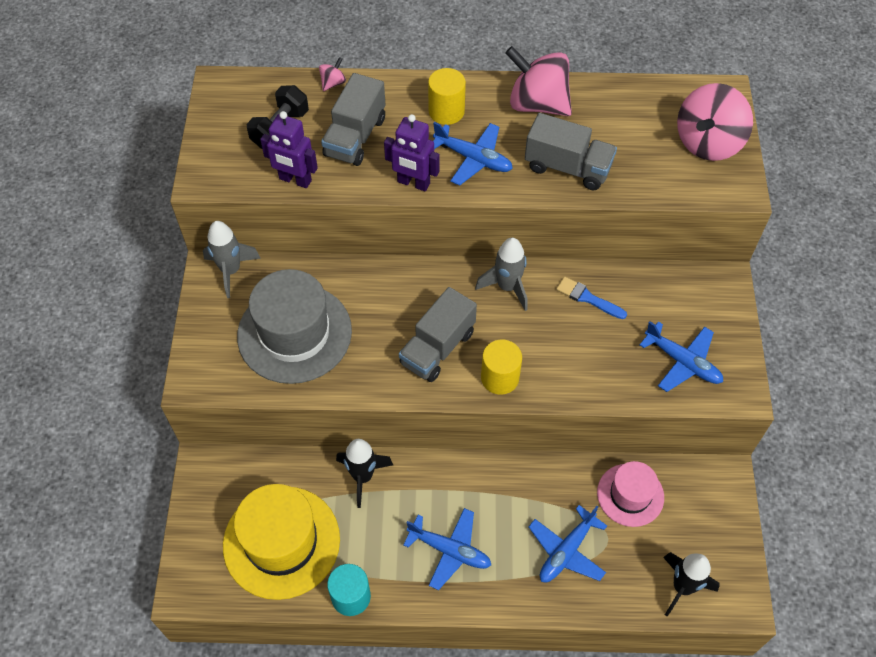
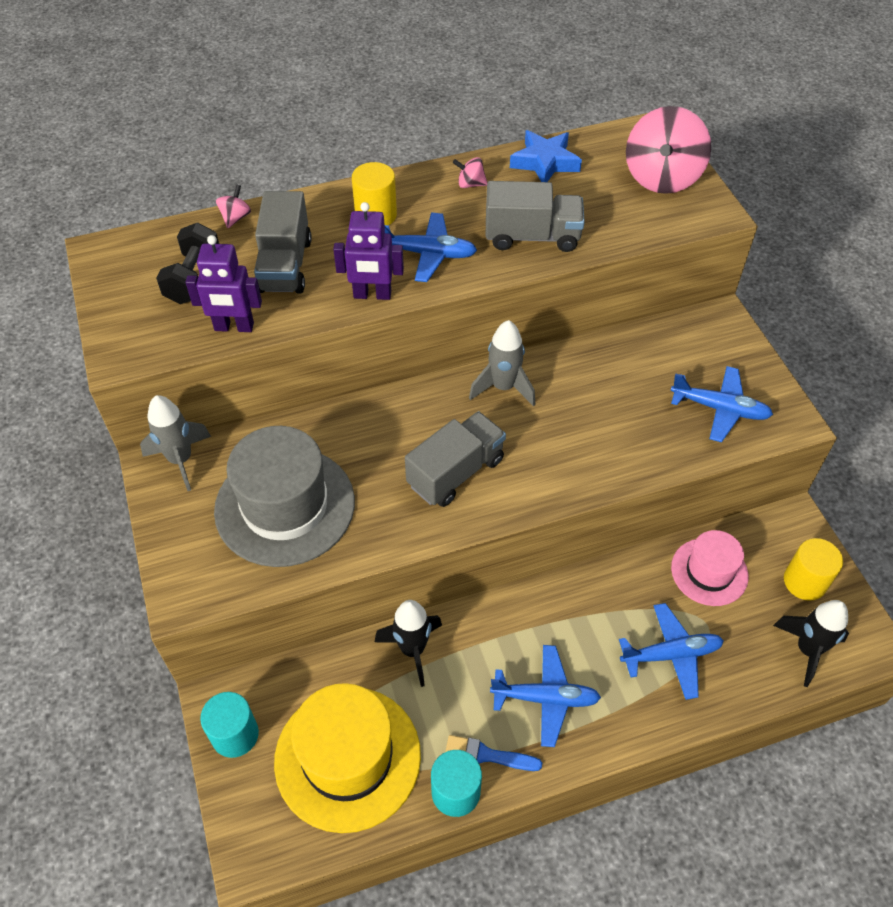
camera: 20 degrees left, 5 degrees down
grey truck [399,287,477,382] -> grey truck turned 150 degrees counterclockwise [405,411,506,507]
yellow cylinder [481,339,522,395] -> yellow cylinder moved to [784,538,843,601]
pink spinning top [505,46,572,116] -> pink spinning top [453,157,487,188], size x0.42
blue plane [529,505,607,582] -> blue plane turned 120 degrees counterclockwise [619,603,724,700]
blue brush [556,277,627,319] -> blue brush moved to [445,735,542,771]
none -> turquoise cylinder [200,692,259,758]
none -> blue star [510,130,582,182]

